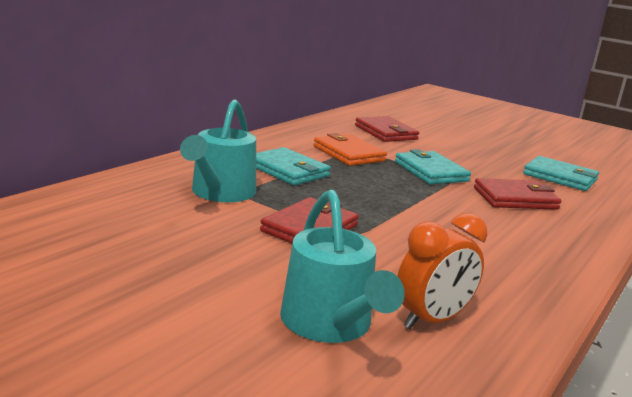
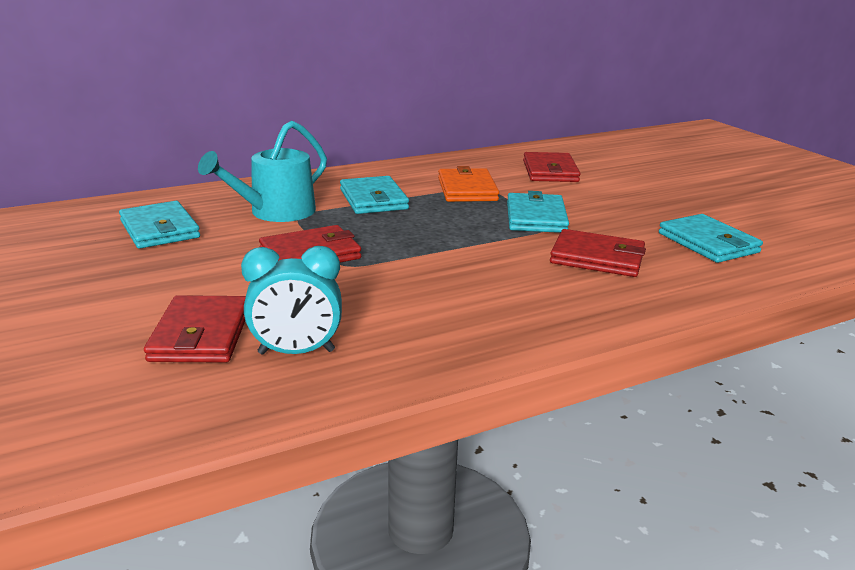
camera: 30 degrees right, 5 degrees up
turquoise watering can [280,190,405,343] -> red wallet [144,295,246,363]
orange clock [397,213,487,329] -> turquoise clock [241,246,342,355]
none -> turquoise wallet [119,201,200,249]

